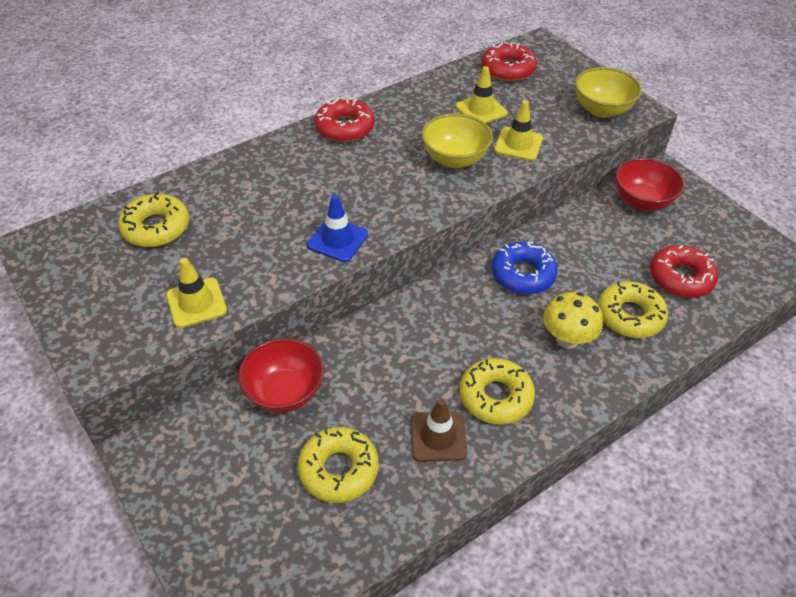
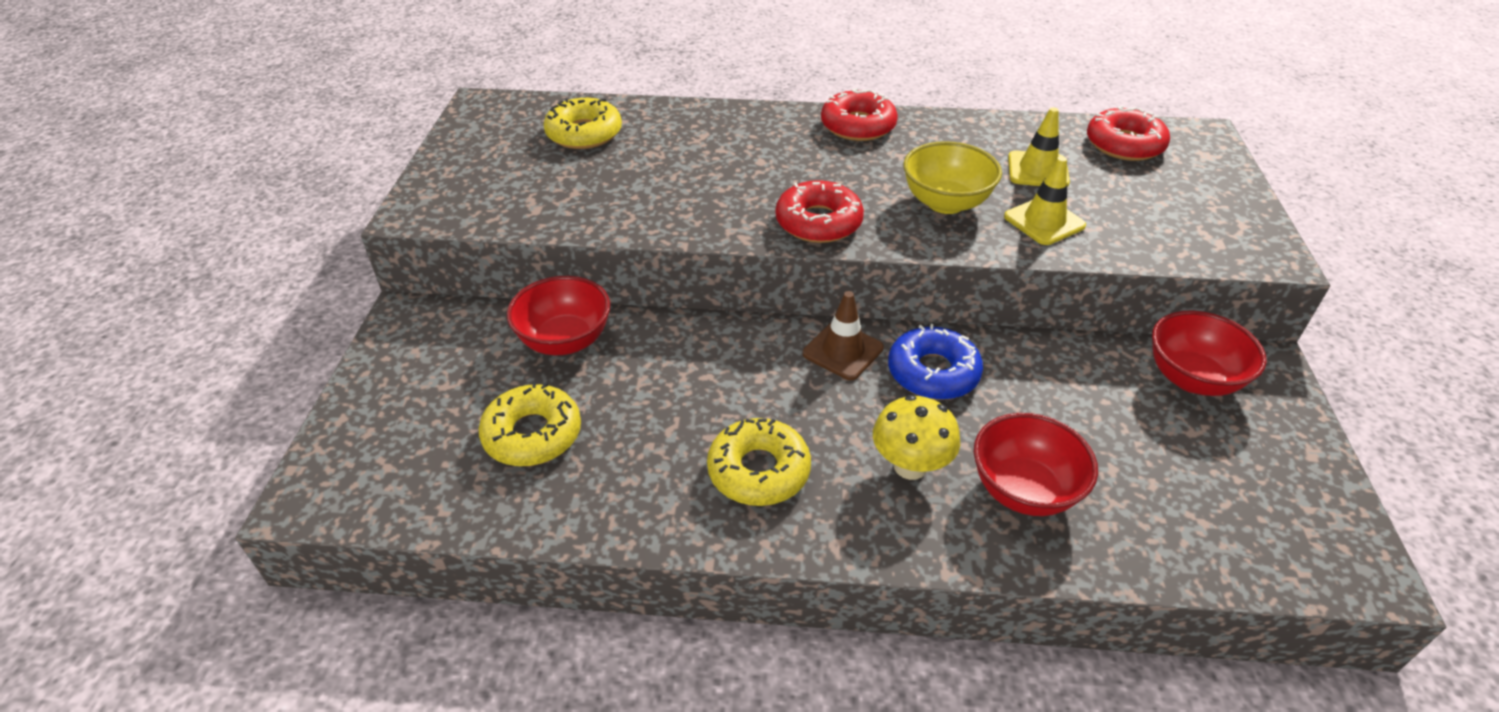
camera: 40 degrees right, 5 degrees down
yellow traffic cone [166,258,227,328] -> none
blue traffic cone [307,195,368,262] -> none
brown traffic cone [410,398,467,462] -> brown traffic cone moved to [803,291,884,380]
yellow bowl [575,67,642,118] -> none
yellow donut [598,281,668,338] -> red bowl [974,413,1098,516]
red donut [650,245,718,298] -> red donut moved to [776,180,864,243]

